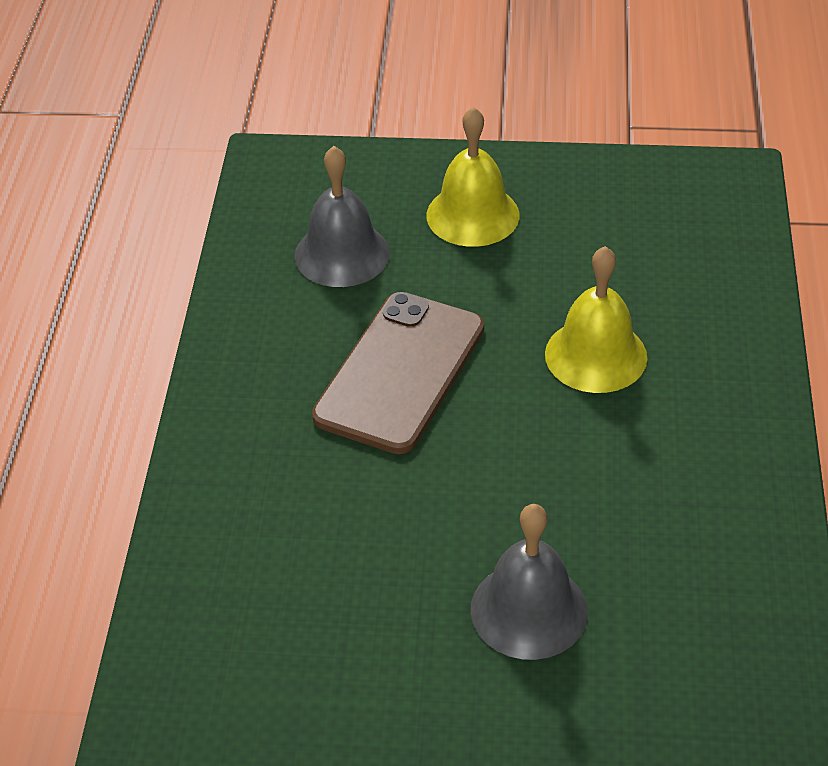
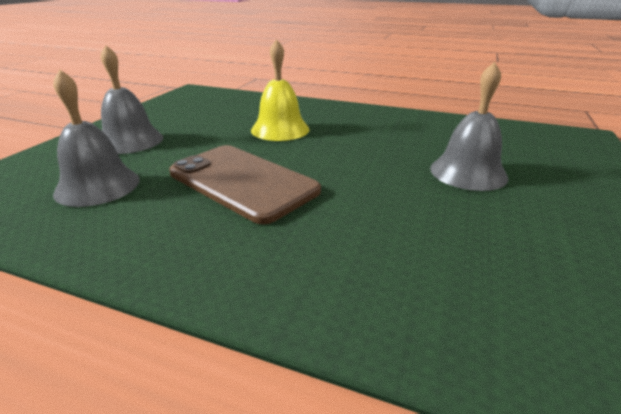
camera: 75 degrees left, 15 degrees down
yellow bell [426,107,520,247] -> grey bell [101,45,163,154]

